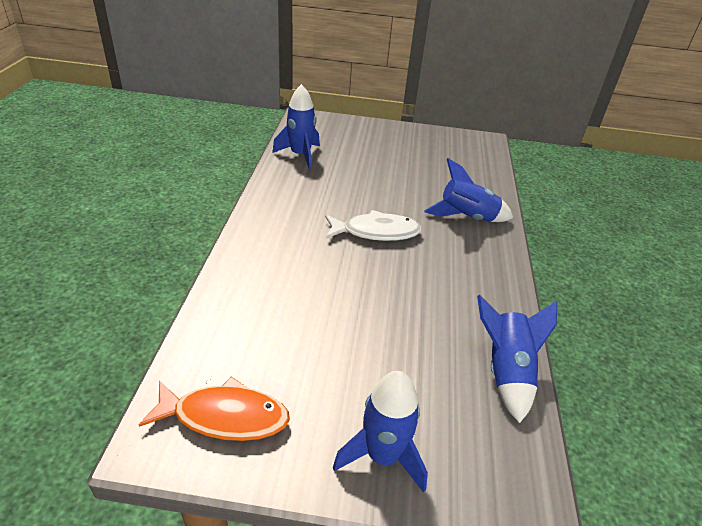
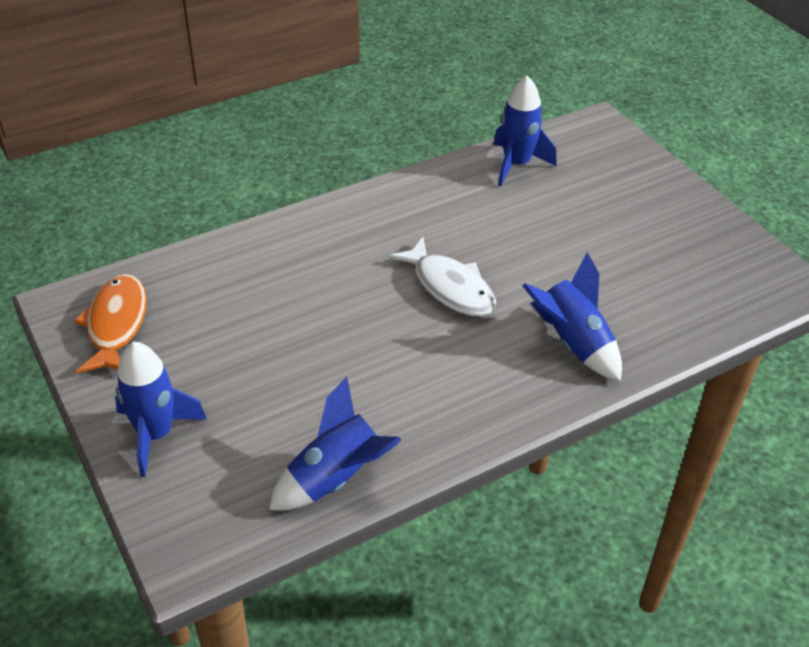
camera: 55 degrees right, 5 degrees up
orange fish [139,377,290,441] -> orange fish turned 150 degrees counterclockwise [74,274,147,373]

